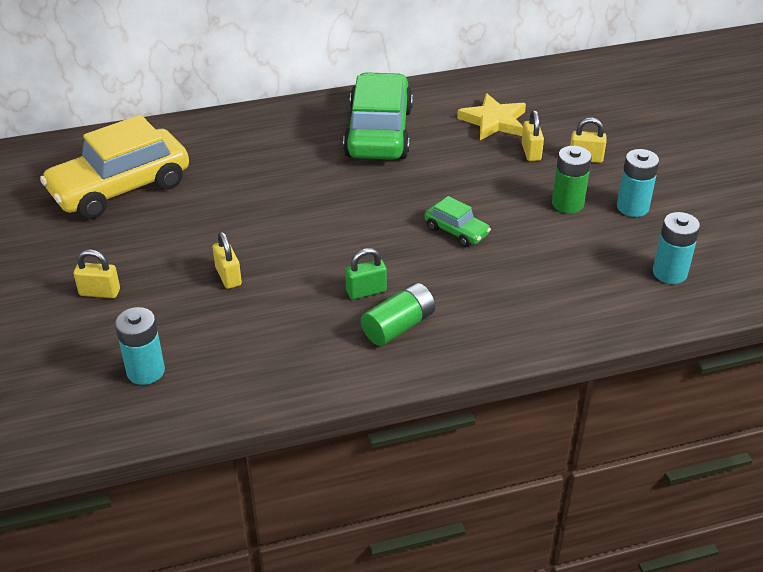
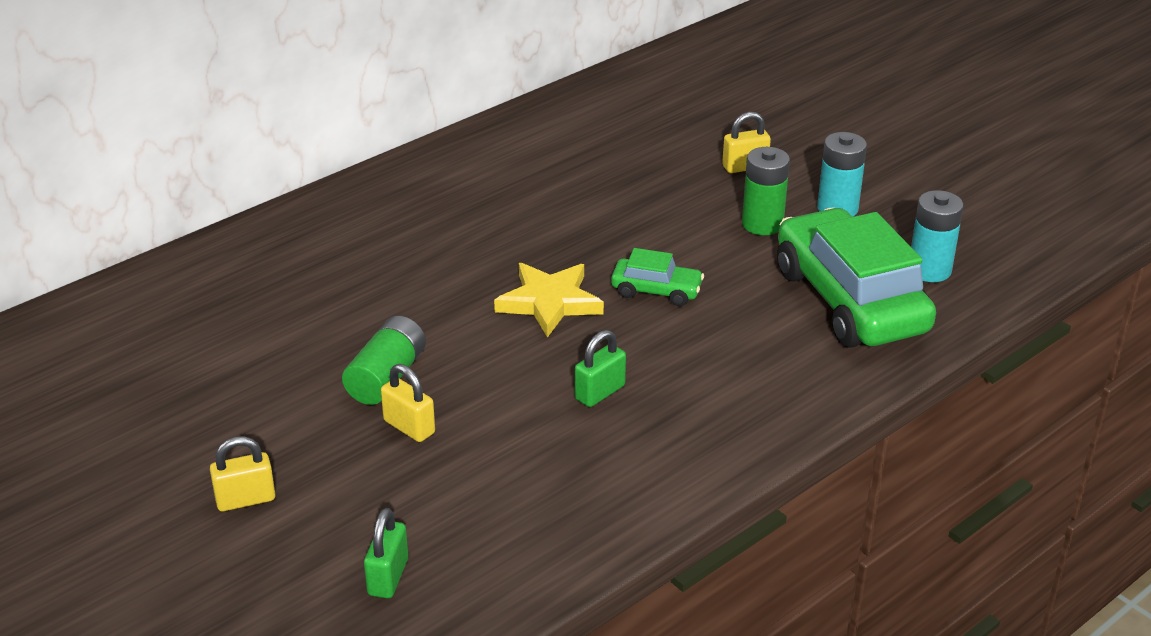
camera: 25 degrees left, 5 degrees down
yellow car [40,115,189,219] -> none
turquoise battery [115,307,165,385] -> green padlock [364,508,408,598]
green car [343,72,413,160] -> green car moved to [777,207,936,348]
green battery [361,283,435,346] -> green battery moved to [342,316,426,405]
yellow star [457,93,526,140] -> yellow star moved to [494,263,604,338]
yellow padlock [522,110,544,161] -> none

